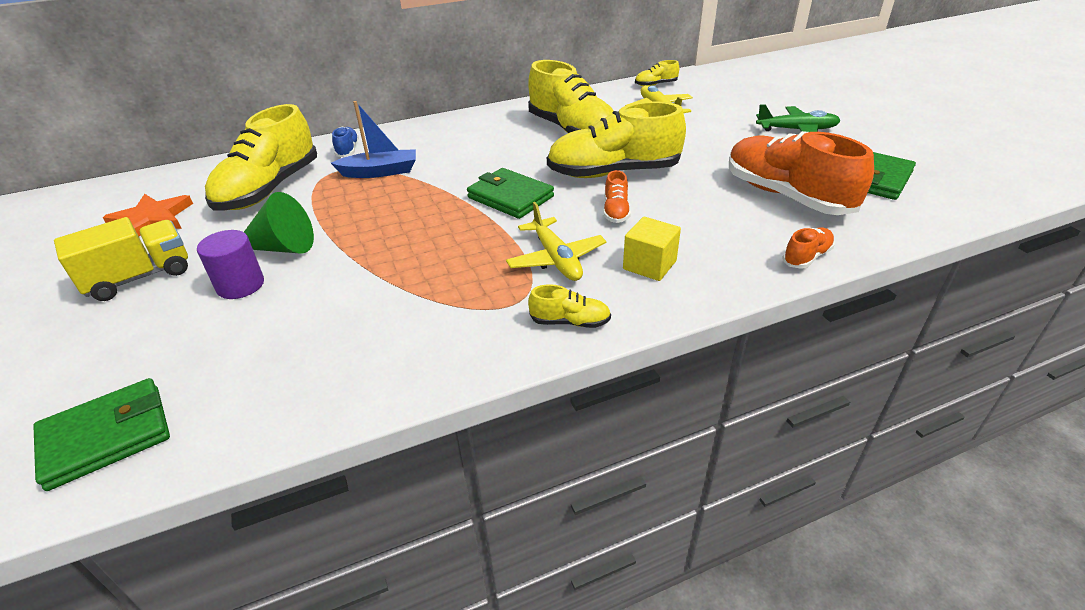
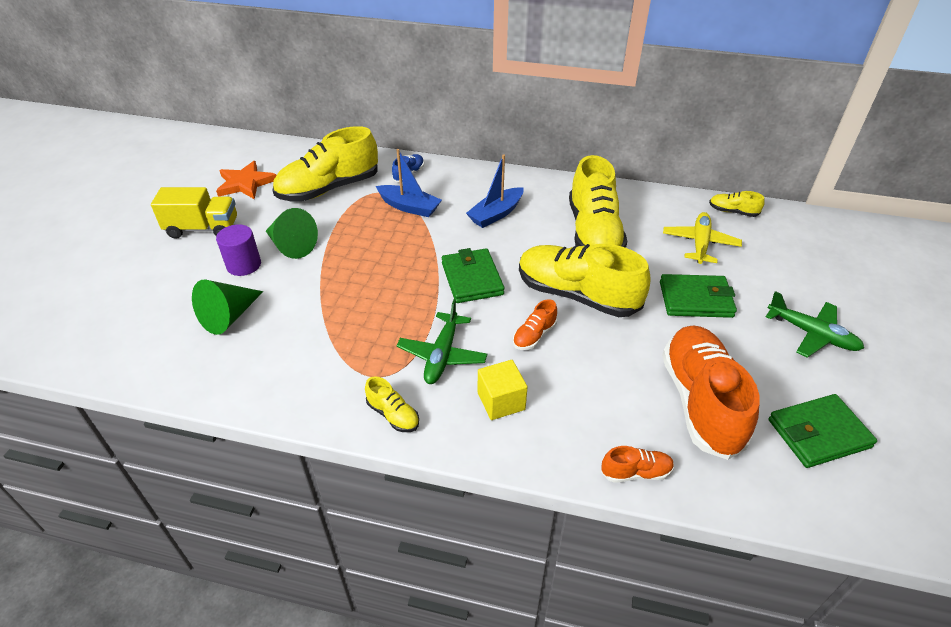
camera: 35 degrees right, 5 degrees up
green wallet [33,378,170,491] -> green wallet moved to [660,274,737,318]
yellow plane [506,202,606,281] -> green plane [397,299,487,384]
none -> green cone [192,279,263,335]
none -> blue boat [466,154,523,228]

